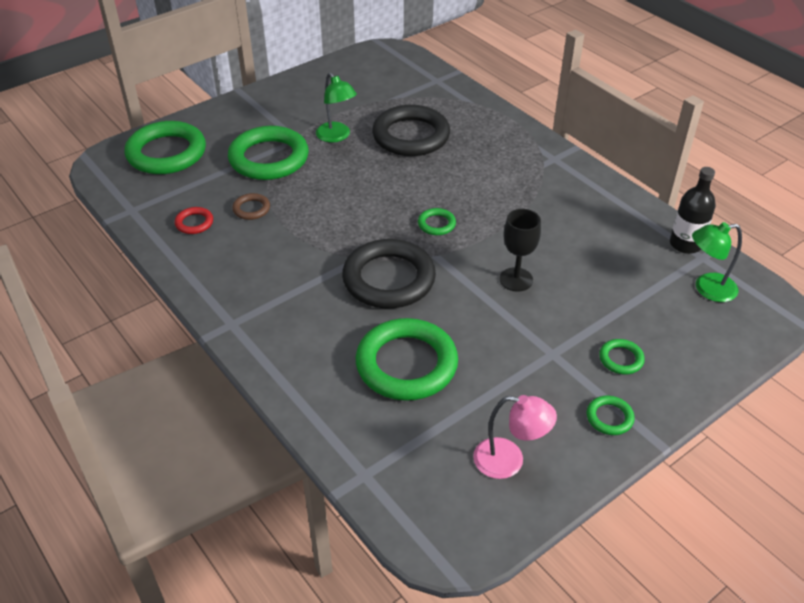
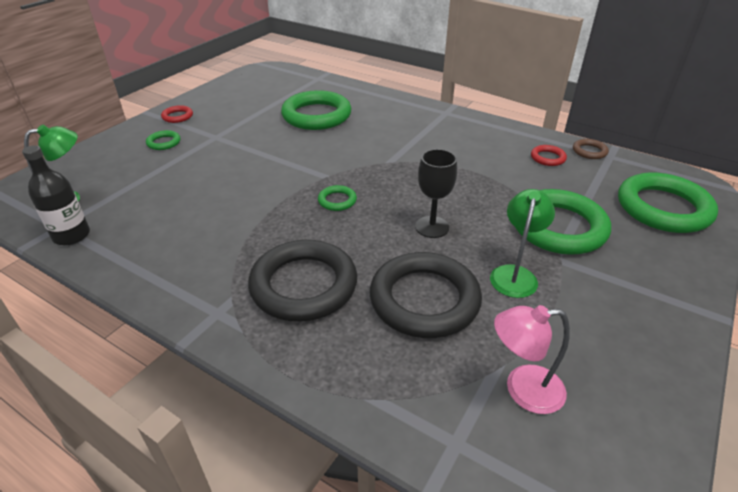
camera: 160 degrees right, 5 degrees down
brown ring [232,193,270,220] -> brown ring moved to [573,139,609,159]
green lamp [316,73,357,142] -> green lamp turned 75 degrees clockwise [490,189,555,298]
black ring [342,239,436,308] -> black ring moved to [248,240,357,322]
pink lamp [473,395,557,479] -> pink lamp moved to [494,305,570,414]
black goblet [500,209,541,292] -> black goblet moved to [415,149,457,238]
green ring [587,396,635,435] -> red ring [161,105,193,123]

